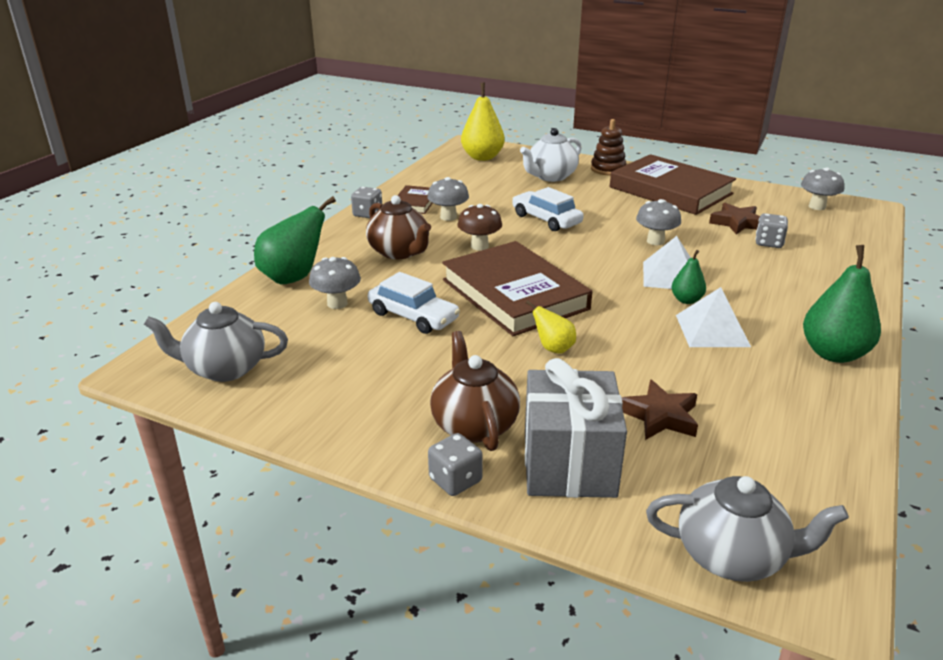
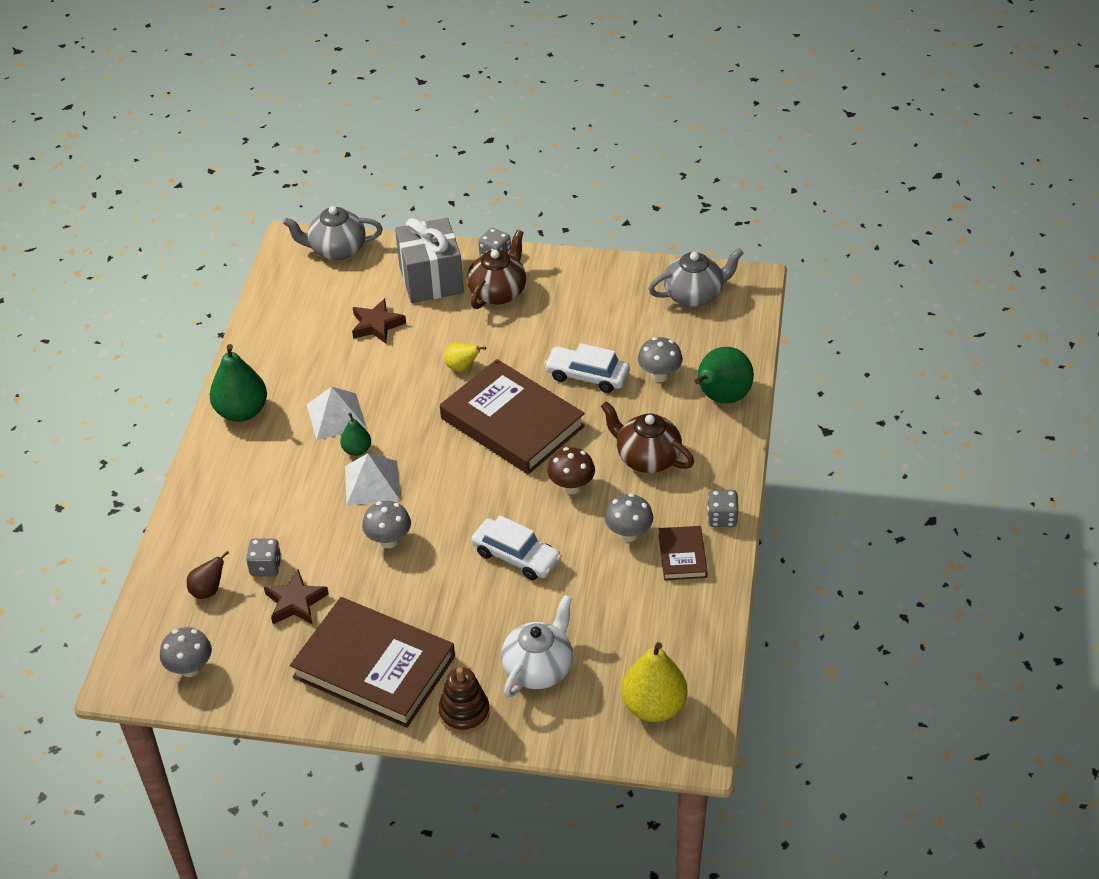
camera: 165 degrees right, 15 degrees up
brown teapot [430,331,520,451] -> brown teapot turned 120 degrees counterclockwise [467,230,526,309]
none -> brown pear [187,551,229,599]

